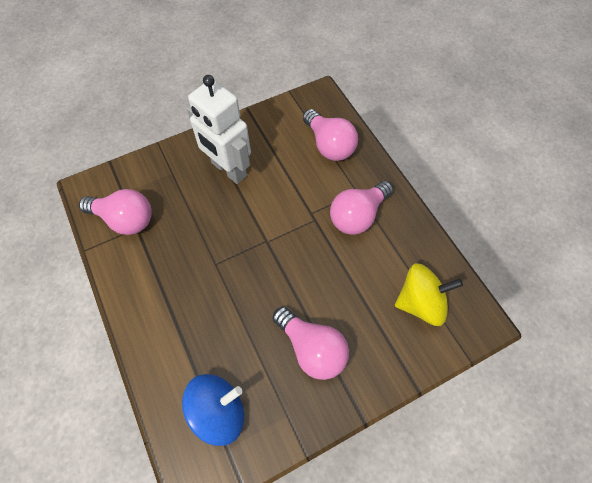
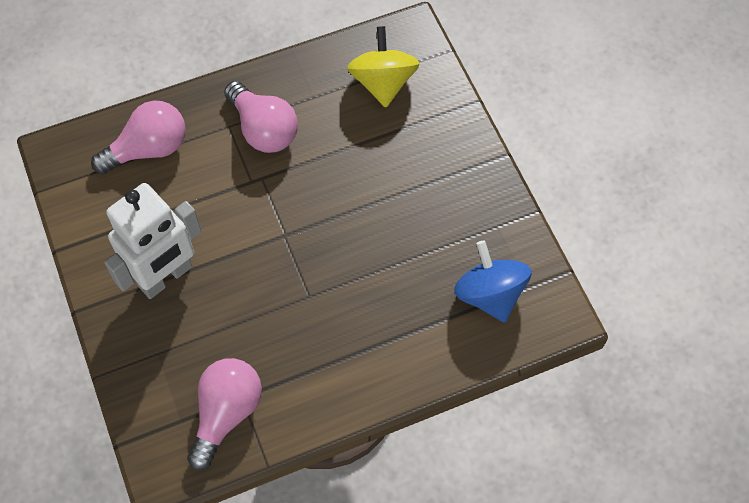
camera: 85 degrees left, 0 degrees up
pink light bulb [272,307,349,380] -> none

